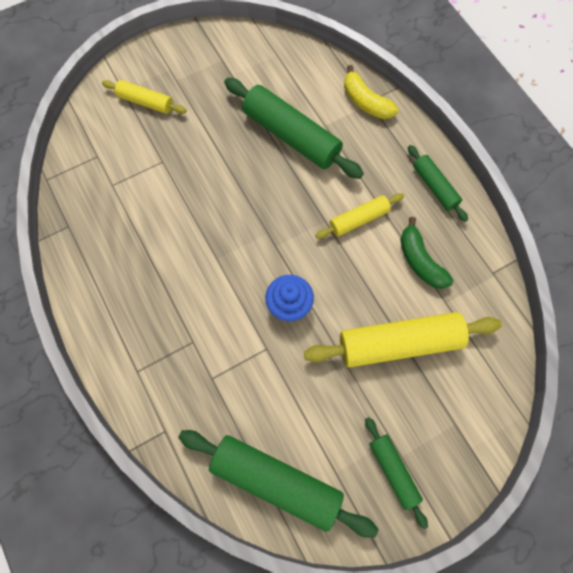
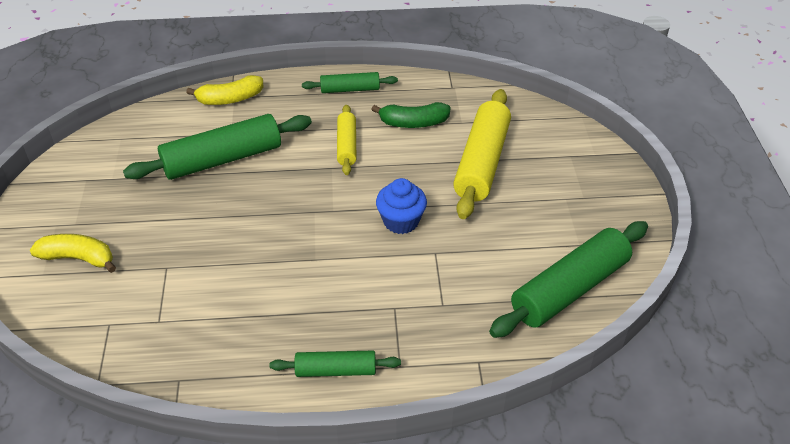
camera: 65 degrees left, 25 degrees down
yellow rolling pin [102,80,186,114] -> yellow banana [30,234,116,273]
green rolling pin [365,417,428,529] -> green rolling pin moved to [269,351,401,377]

